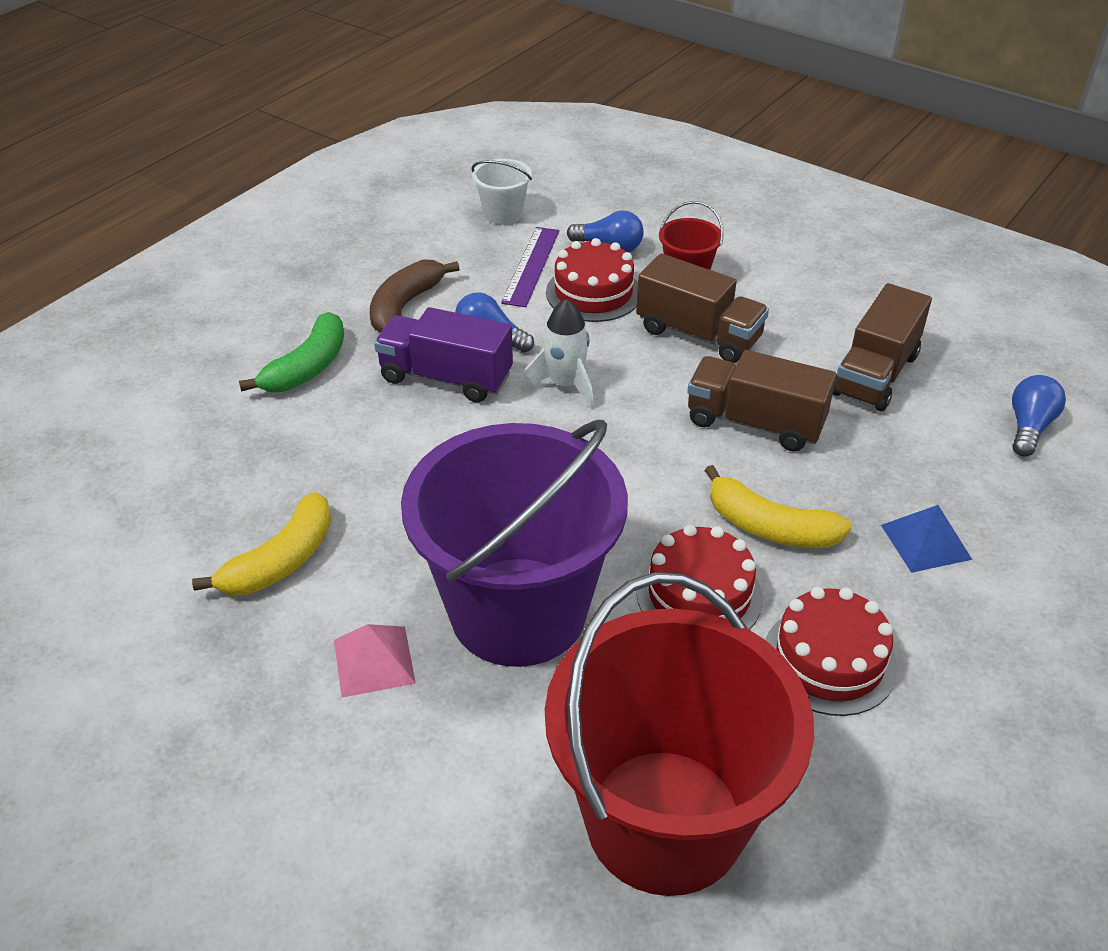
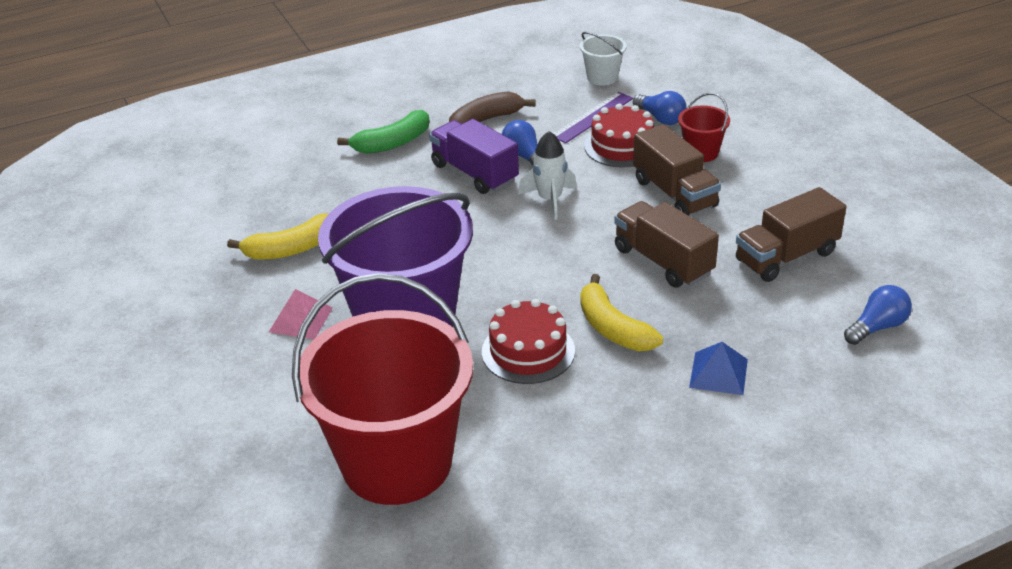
camera: 30 degrees right, 5 degrees down
red cake [765,587,897,716] -> none

